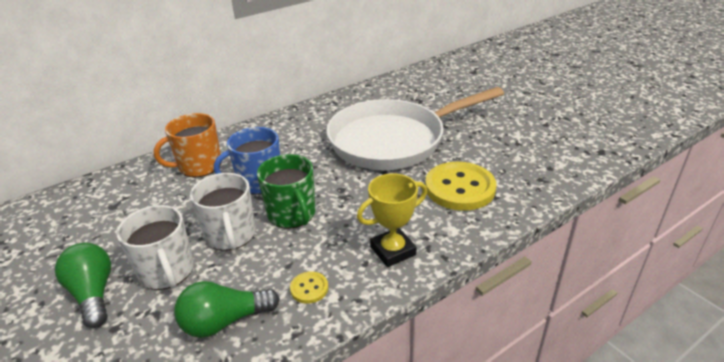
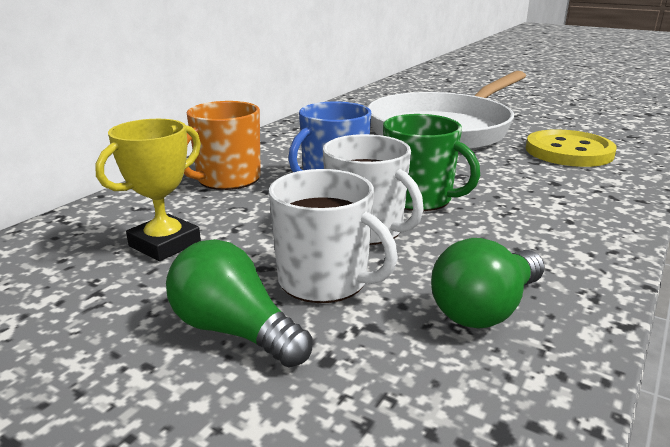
camera: 25 degrees left, 10 degrees down
yellow button [290,271,328,304] -> none
yellow trophy [357,174,427,267] -> yellow trophy moved to [95,119,201,261]

